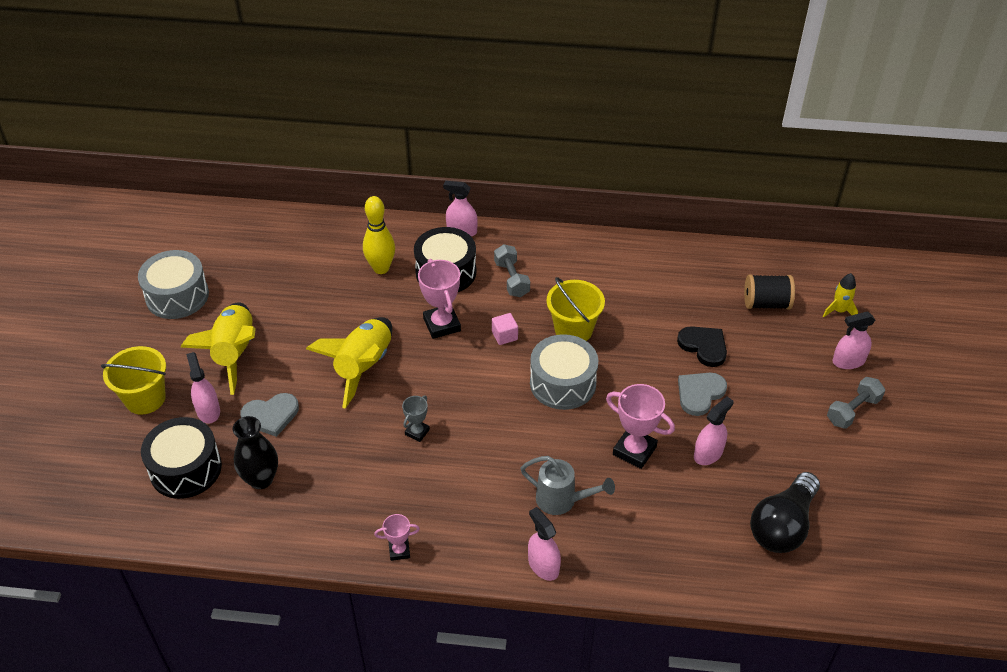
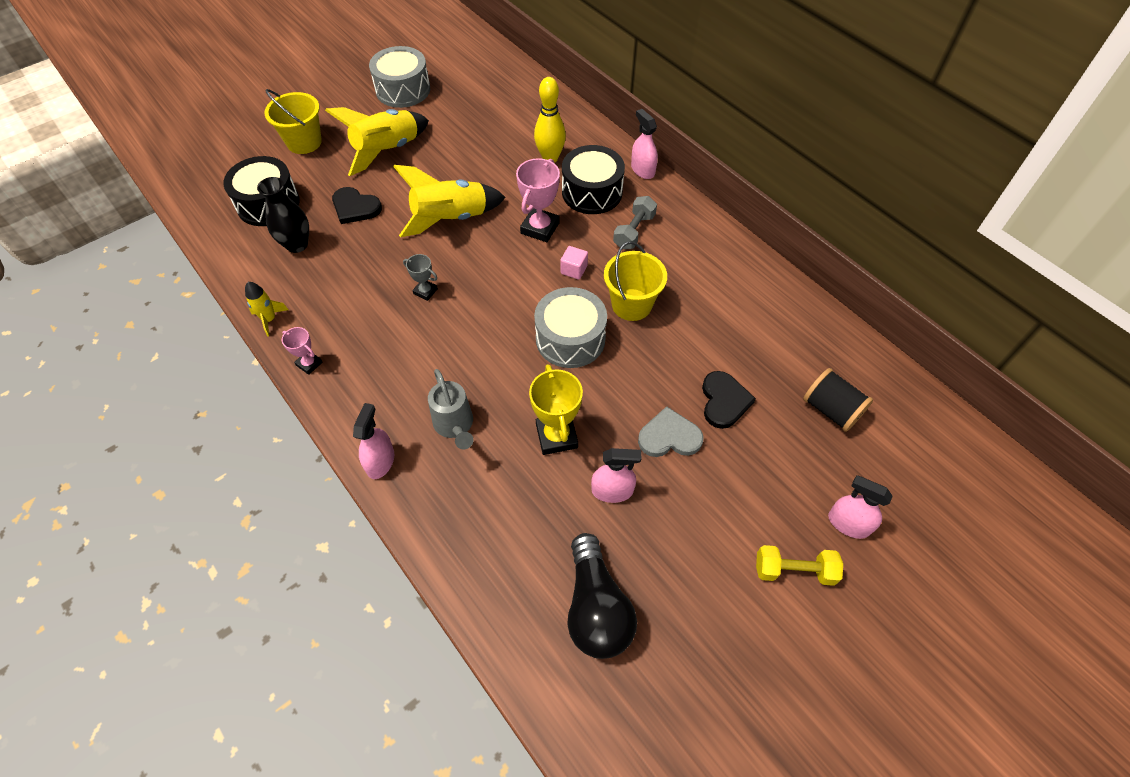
camera: 45 degrees right, 10 degrees up
pink spray bottle [186,352,220,424] -> none
grey heart [240,393,299,437] -> black heart [332,187,382,224]
grey trophy [402,395,430,442] -> grey trophy turned 45 degrees clockwise [403,254,438,301]
pink trophy [606,384,675,469] -> yellow trophy [529,364,583,455]
black light bulb [750,472,820,553] -> black light bulb turned 90 degrees counterclockwise [567,533,637,659]
yellow rocket [823,273,858,317] -> yellow rocket moved to [245,282,289,337]
grey dumbbell [827,377,885,429] -> yellow dumbbell [756,545,843,586]

